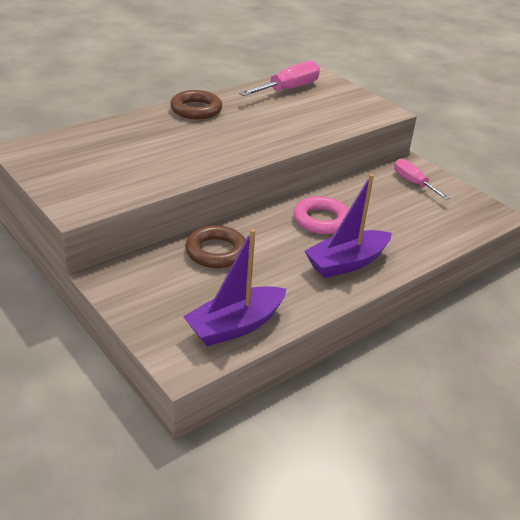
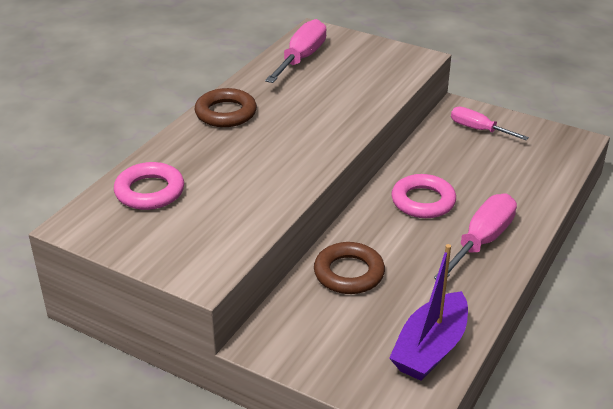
camera: 20 degrees left, 0 degrees up
purple boat [304,174,392,278] -> pink screwdriver [434,194,517,279]
none -> pink ring [114,162,184,210]

